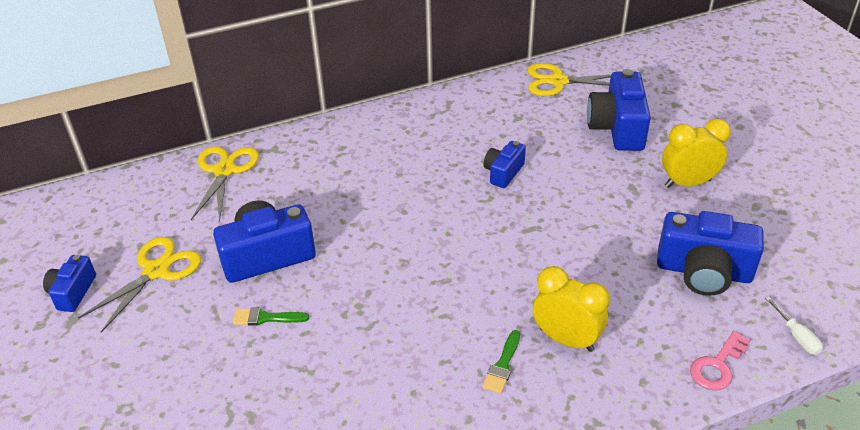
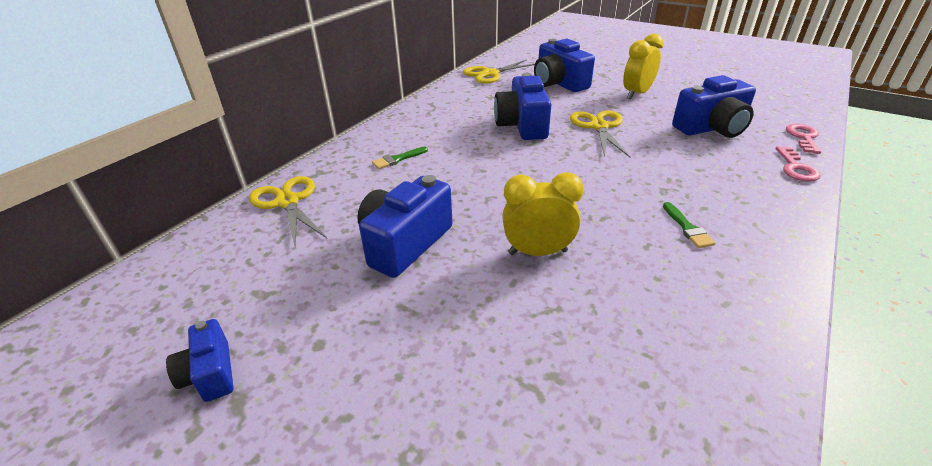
camera: 35 degrees left, 5 degrees down
yellow scissors [78,237,201,333] -> yellow scissors moved to [570,111,630,157]
green brush [233,308,309,326] -> green brush moved to [372,147,428,169]
blue camera [484,141,526,188] -> blue camera [494,73,551,140], size x1.79
yellow clock [533,266,610,352] -> yellow clock moved to [502,172,584,256]
white screwdriver [765,297,823,355] -> pink key [786,124,821,154]

